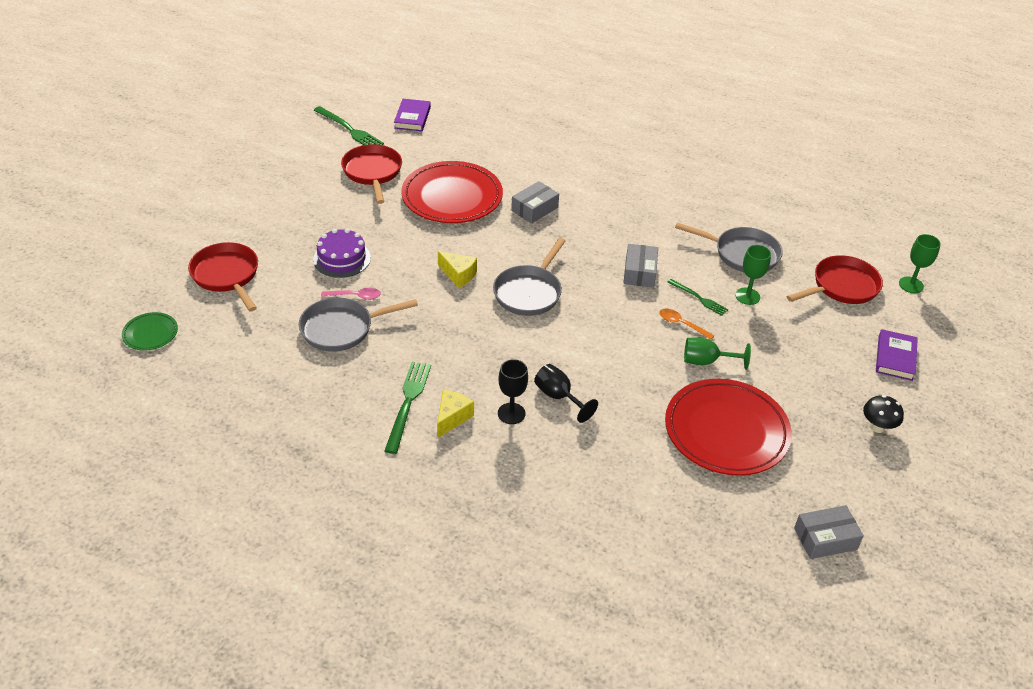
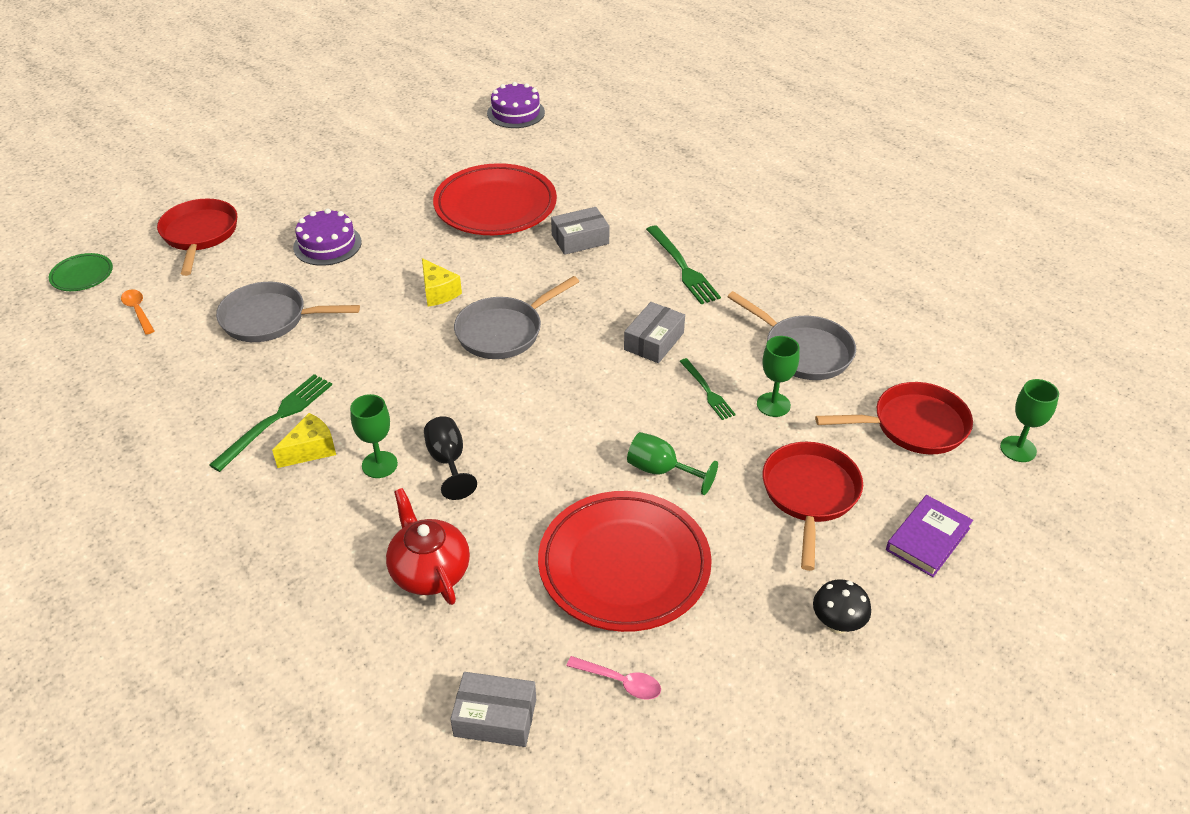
camera: 25 degrees right, 0 degrees up
green fork [314,106,384,145] -> green fork moved to [646,225,721,304]
pink spoon [321,288,381,300] -> pink spoon moved to [566,656,661,700]
red pan [341,144,402,204] -> red pan moved to [763,442,863,571]
purple book [394,99,431,131] -> purple cake [487,82,545,128]
black goblet [498,359,528,424] -> green goblet [350,394,398,478]
orange spoon [659,309,715,340] -> orange spoon moved to [121,289,154,335]
grey box [794,505,864,559] -> grey box moved to [450,672,536,747]
none -> red teapot [386,488,470,605]

